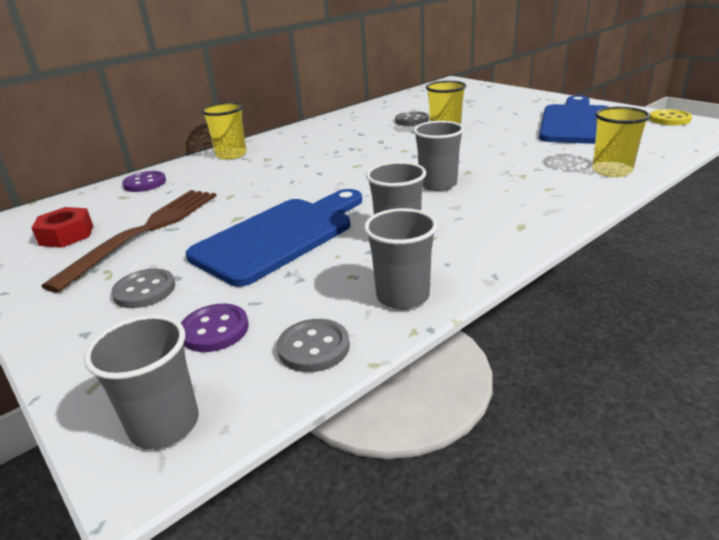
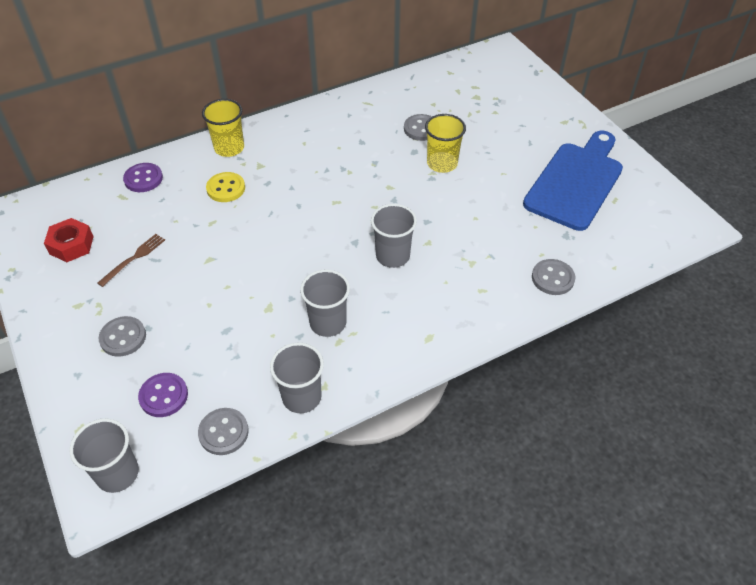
camera: 10 degrees right, 20 degrees up
brown fork [41,190,216,293] -> brown fork [98,234,165,287], size x0.46
blue cutting board [186,189,362,287] -> none
yellow cup [592,107,650,177] -> grey button [532,259,575,295]
yellow button [649,109,692,125] -> yellow button moved to [206,172,245,202]

